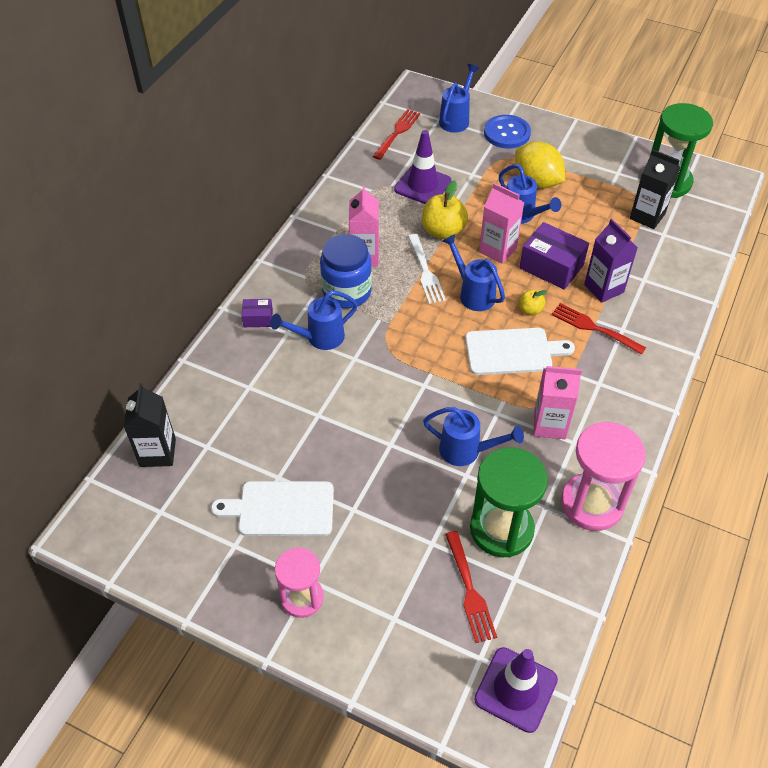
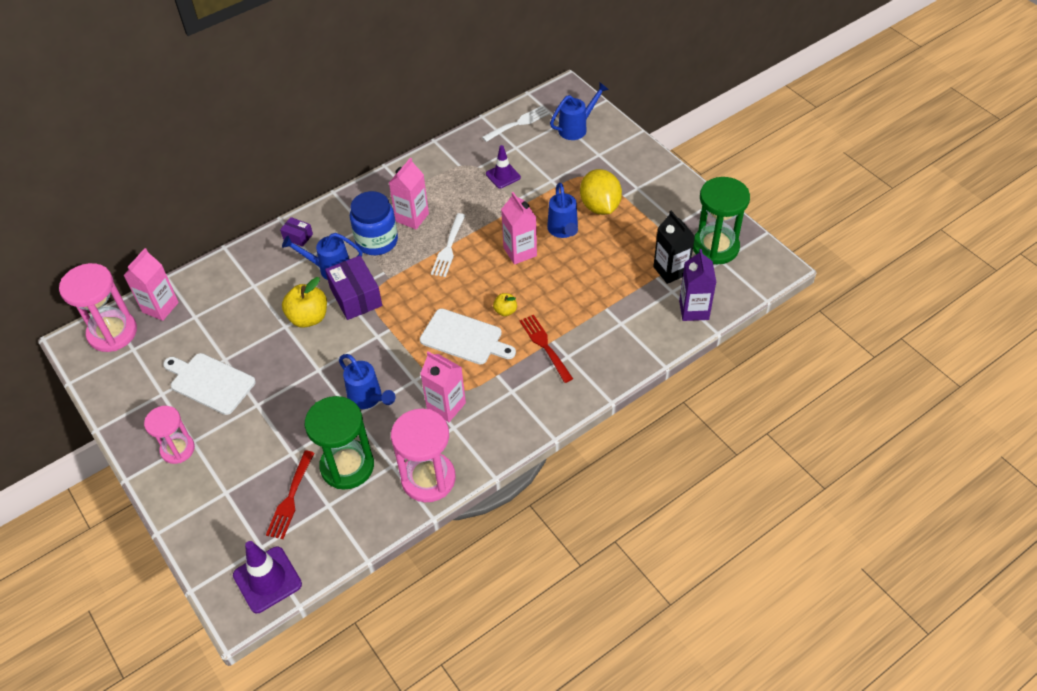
camera: 30 degrees right, 0 degrees up
black carton [124,383,176,467] -> pink carton [124,248,179,321]
red fork [373,109,420,160] -> white fork [482,106,550,142]
purple traffic cone [394,130,451,204] -> purple traffic cone [486,145,521,188], size x0.66
yellow apple [422,180,468,239] -> yellow apple moved to [282,277,327,328]
blue watering can [443,234,505,311] -> none
blue button [484,115,531,149] -> none
purple box [519,222,589,290] -> purple box moved to [325,256,382,320]
purple carton [584,219,638,303] -> purple carton moved to [679,249,716,321]
none -> pink hourglass [59,263,137,352]

